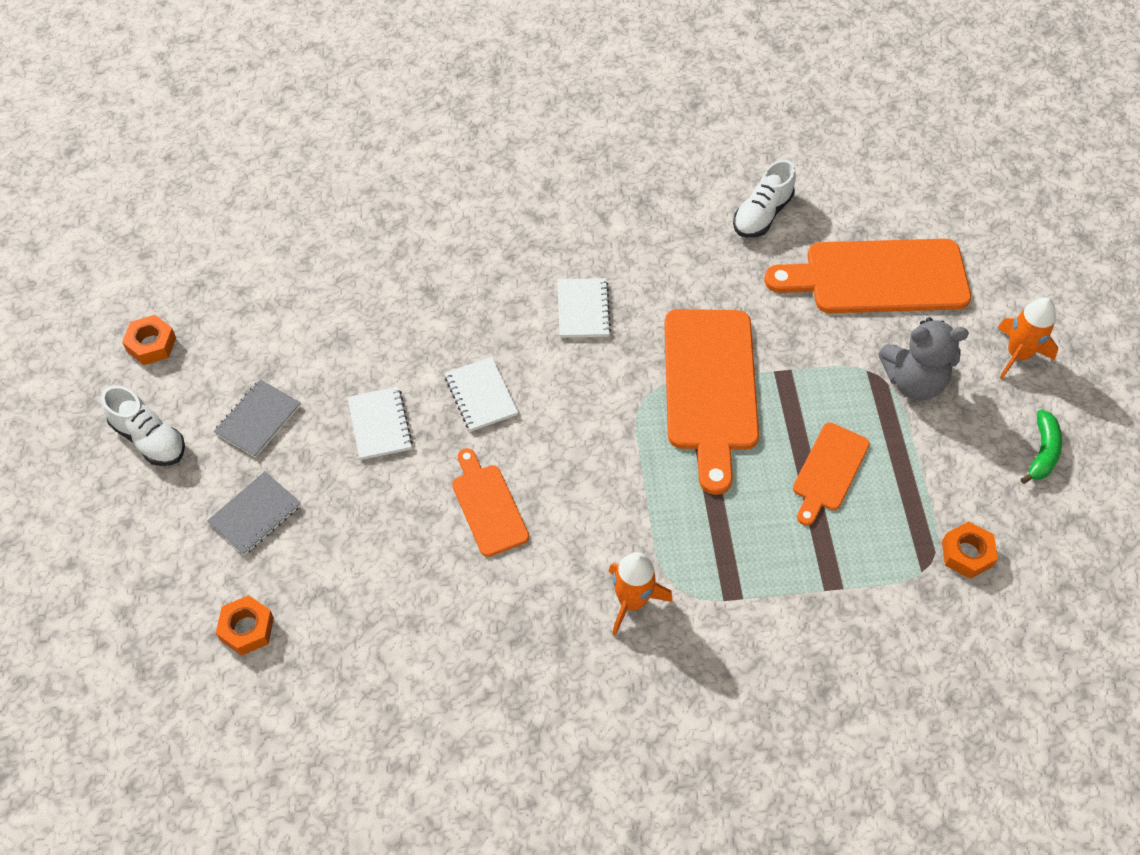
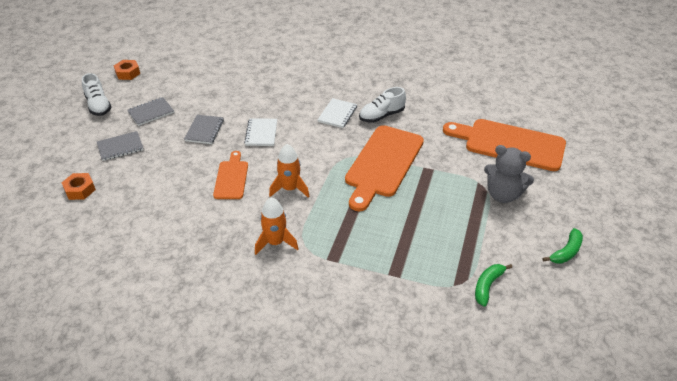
camera: 25 degrees right, 15 degrees down
white notebook [347,387,413,460] -> grey notebook [184,115,224,144]
white shoe [733,160,796,238] -> white shoe moved to [359,87,406,123]
orange cutting board [793,423,870,526] -> none
orange nut [942,522,998,579] -> green banana [475,264,512,306]
orange rocket [998,297,1058,379] -> orange rocket moved to [269,144,310,198]

